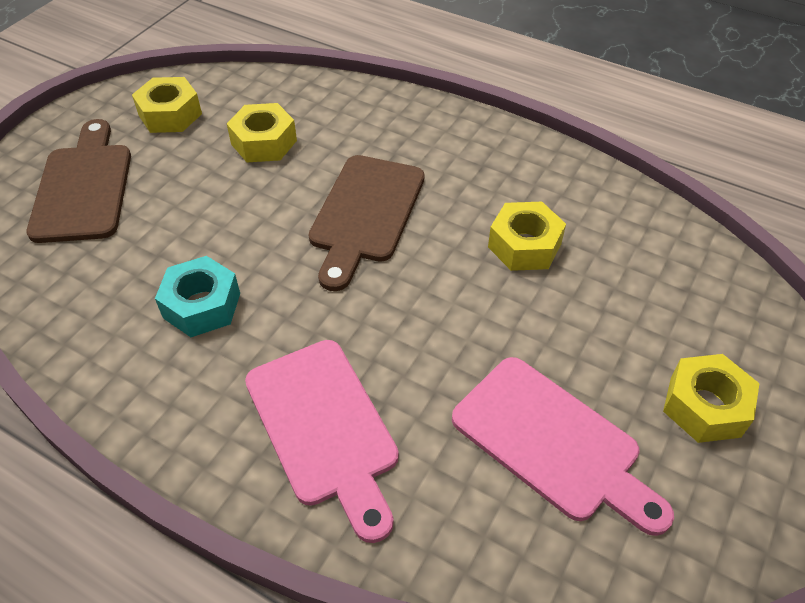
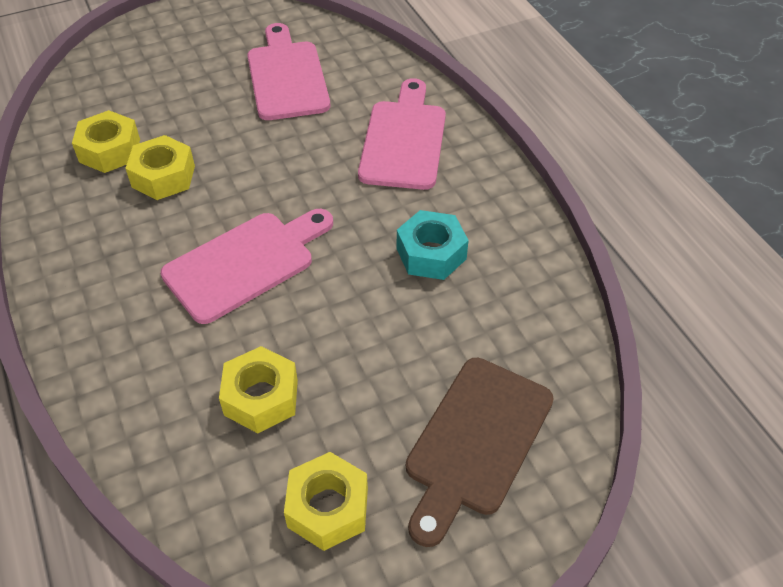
camera: 145 degrees left, 0 degrees up
brown cutting board [309,155,425,291] -> pink cutting board [160,209,333,324]
yellow nut [663,354,759,443] -> yellow nut moved to [72,110,140,173]

